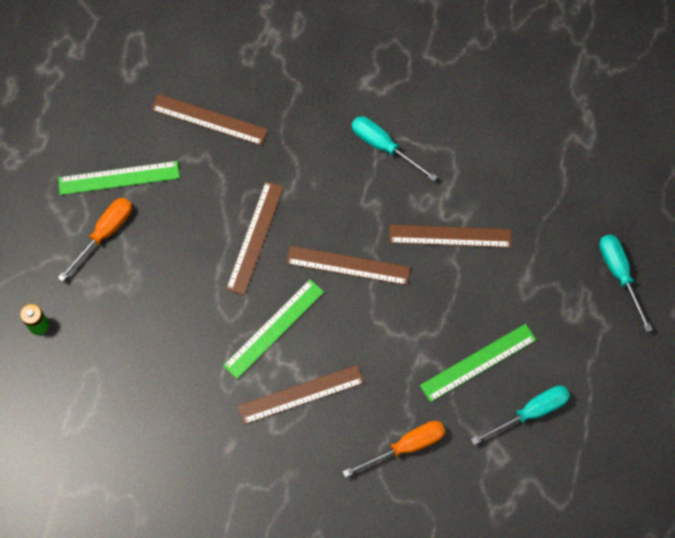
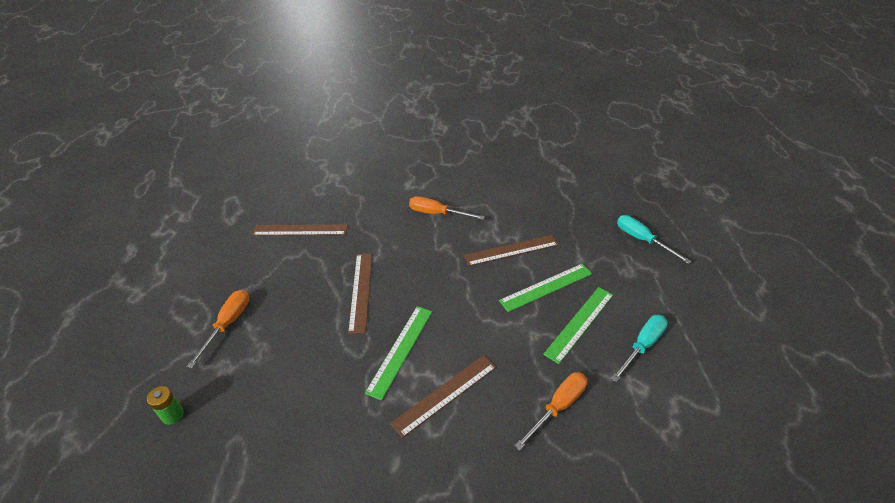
camera: 20 degrees left, 25 degrees down
green ruler [58,161,180,195] -> green ruler moved to [499,264,592,312]
brown ruler [286,246,411,285] -> none
turquoise screwdriver [352,116,437,181] -> orange screwdriver [409,196,485,220]

